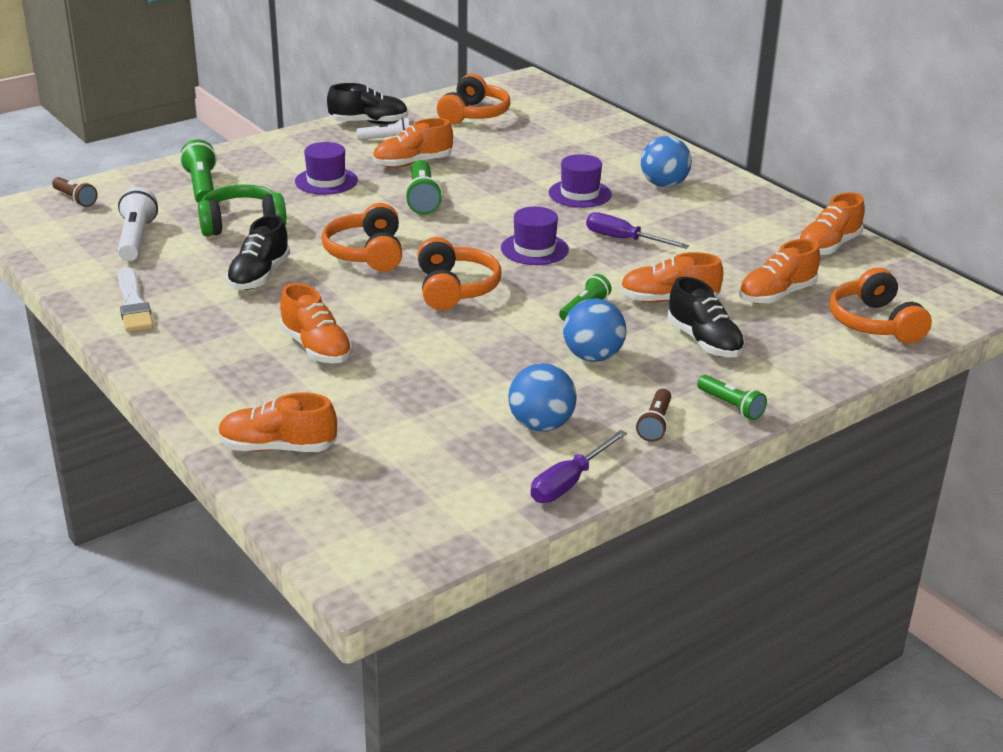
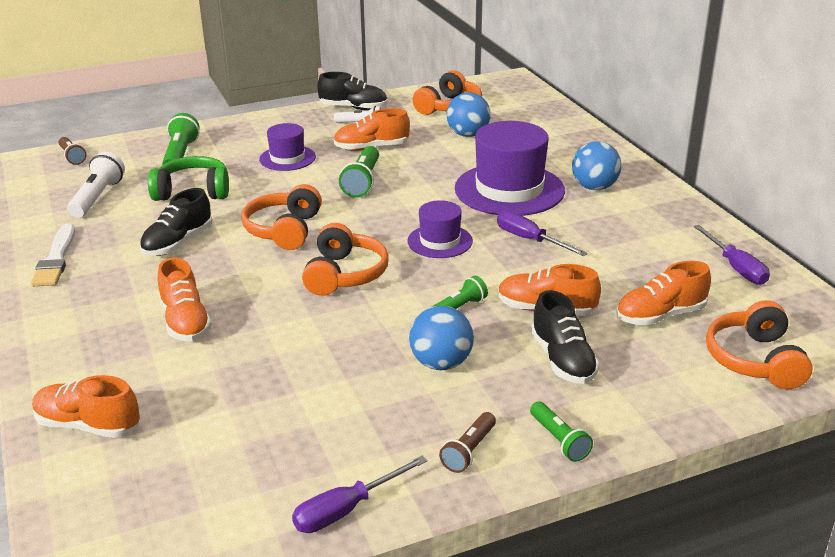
camera: 15 degrees right, 0 degrees up
blue ball [508,363,577,432] -> blue ball moved to [447,92,491,137]
purple hat [549,154,612,208] -> purple hat [455,121,565,216], size x1.84
orange shoe [798,192,865,256] -> purple screwdriver [694,225,770,285]

